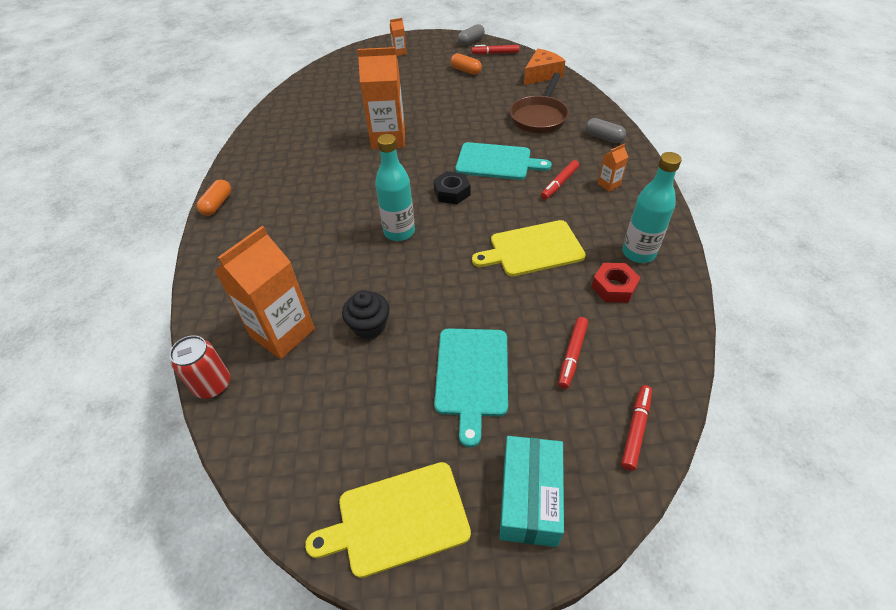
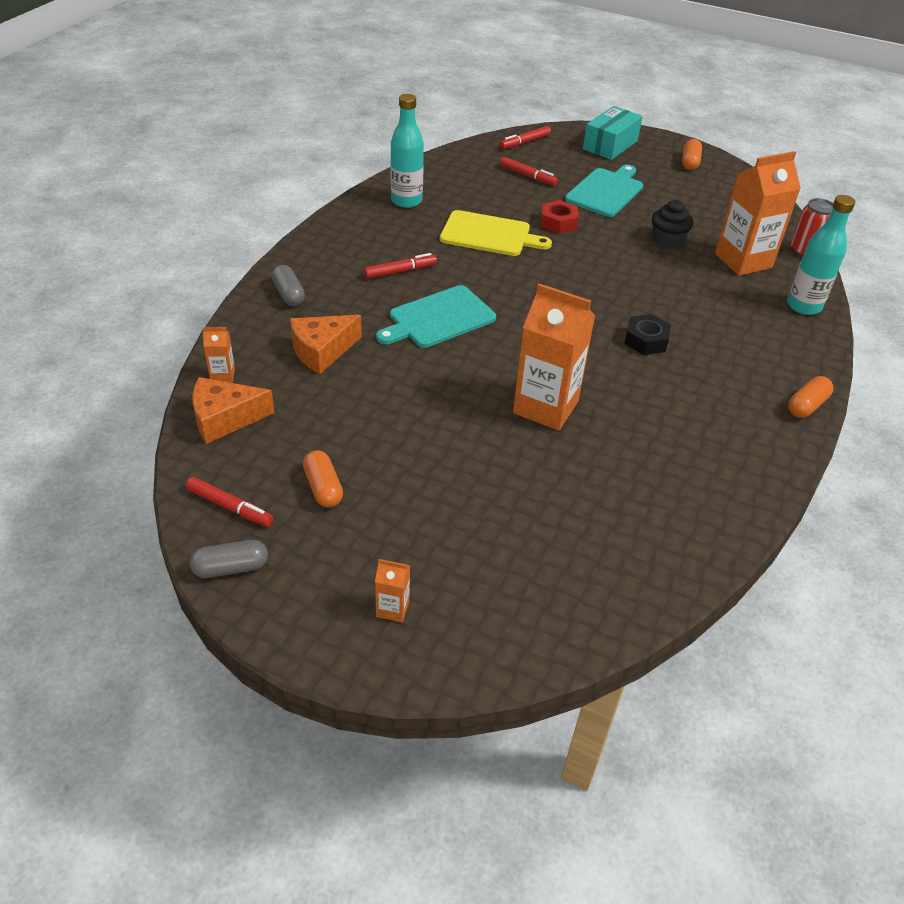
camera: 155 degrees left, 5 degrees down
yellow cutting board [305,462,471,578] -> orange capsule [682,139,702,170]
turquoise bottle [375,134,415,241] -> turquoise bottle moved to [787,195,855,315]
black nut [434,171,470,204] -> black nut moved to [624,314,671,355]
turquoise cutting board [455,142,552,180] -> turquoise cutting board turned 75 degrees counterclockwise [376,285,496,348]
brown pan [510,73,569,133] -> orange cheese [290,315,362,374]
red marker [558,317,588,389] -> red marker turned 75 degrees clockwise [500,157,558,186]
red nut [591,263,640,303] -> red nut moved to [541,200,579,234]
orange carton [598,144,628,192] -> orange carton moved to [203,327,235,382]

